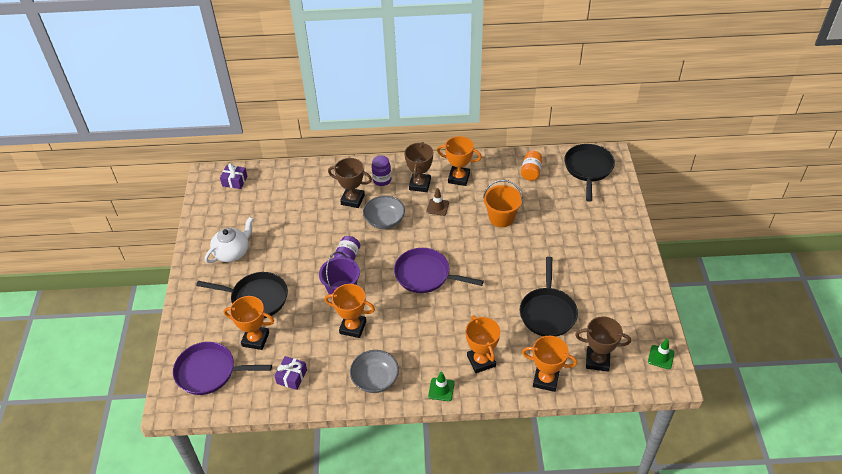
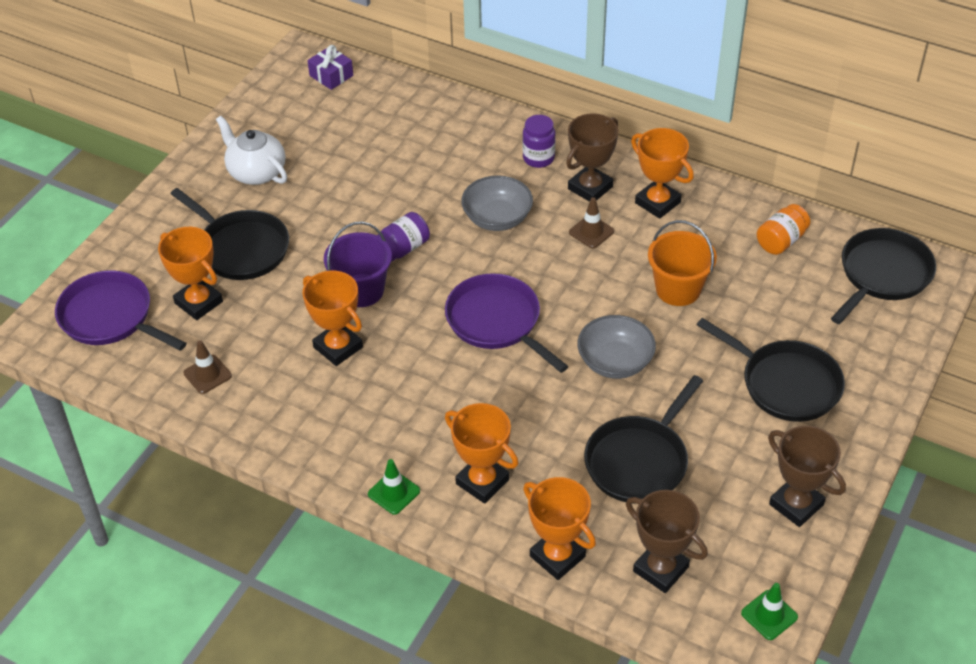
camera: 30 degrees right, 0 degrees up
white teapot [205,217,253,263] -> white teapot turned 120 degrees counterclockwise [216,116,287,185]
purple gift [275,356,307,390] -> brown traffic cone [183,340,232,394]
brown trophy [328,158,372,208] -> brown trophy moved to [768,426,846,527]
grey bowl [350,350,399,393] -> grey bowl moved to [577,315,656,379]
orange trophy [466,316,500,373] -> orange trophy turned 60 degrees counterclockwise [445,403,518,504]
none -> black pan [697,318,845,422]

